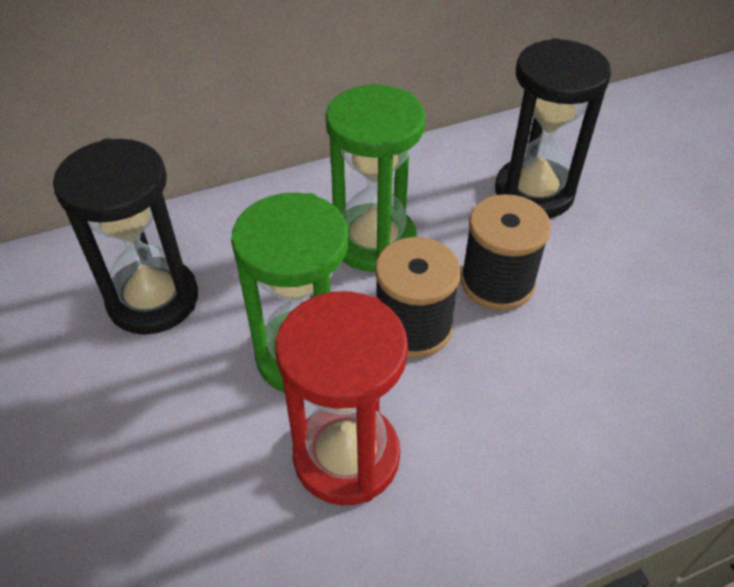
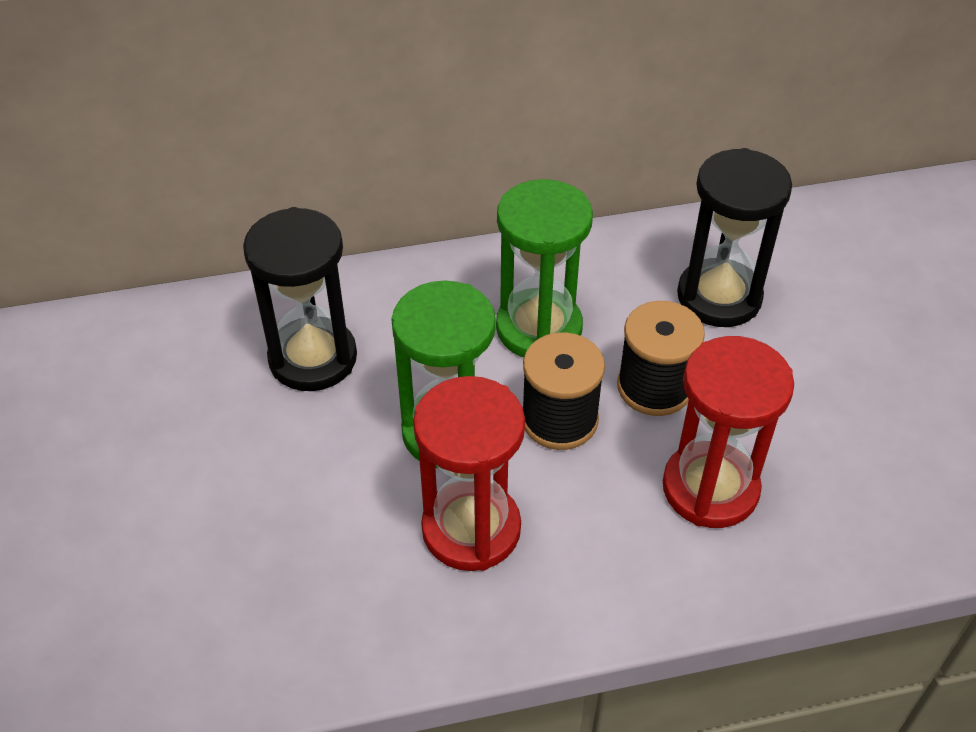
camera: 10 degrees right, 0 degrees up
none -> red hourglass [663,336,794,528]

